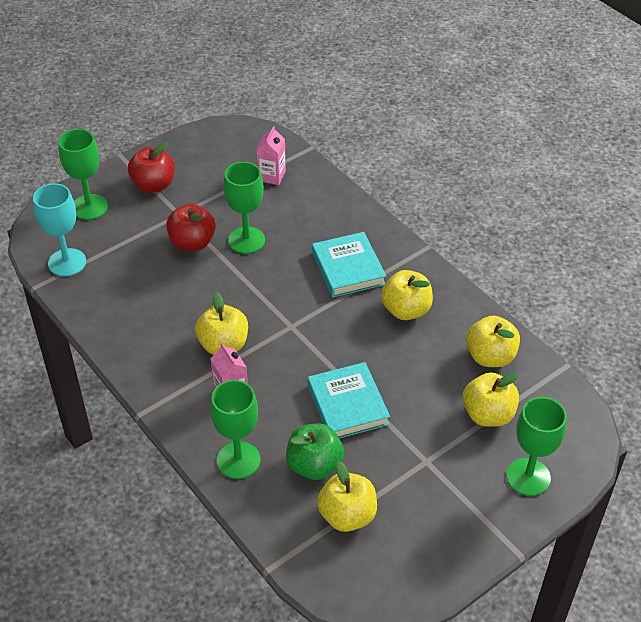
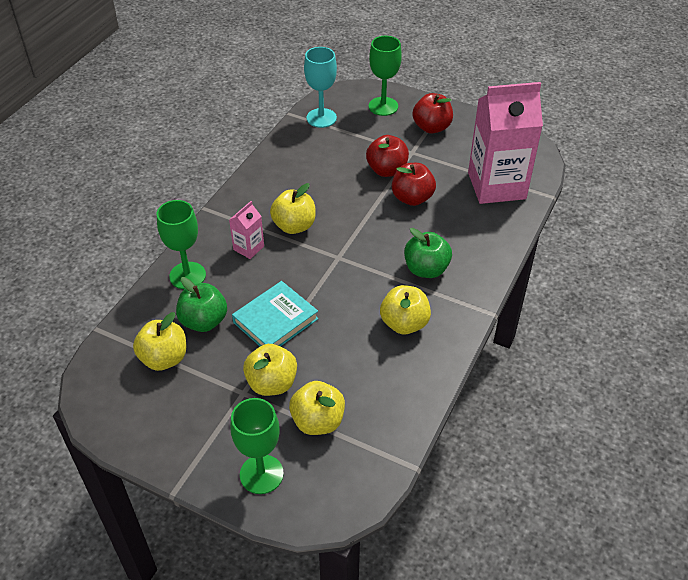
camera: 65 degrees right, 0 degrees up
green goblet [223,162,265,254] -> red apple [392,163,436,206]
pink carton [256,126,286,185] -> pink carton [468,82,543,204], size x2.31
turquoise book [312,232,386,298] -> green apple [404,228,452,278]
yellow apple [466,315,520,367] -> yellow apple moved to [243,344,297,396]

